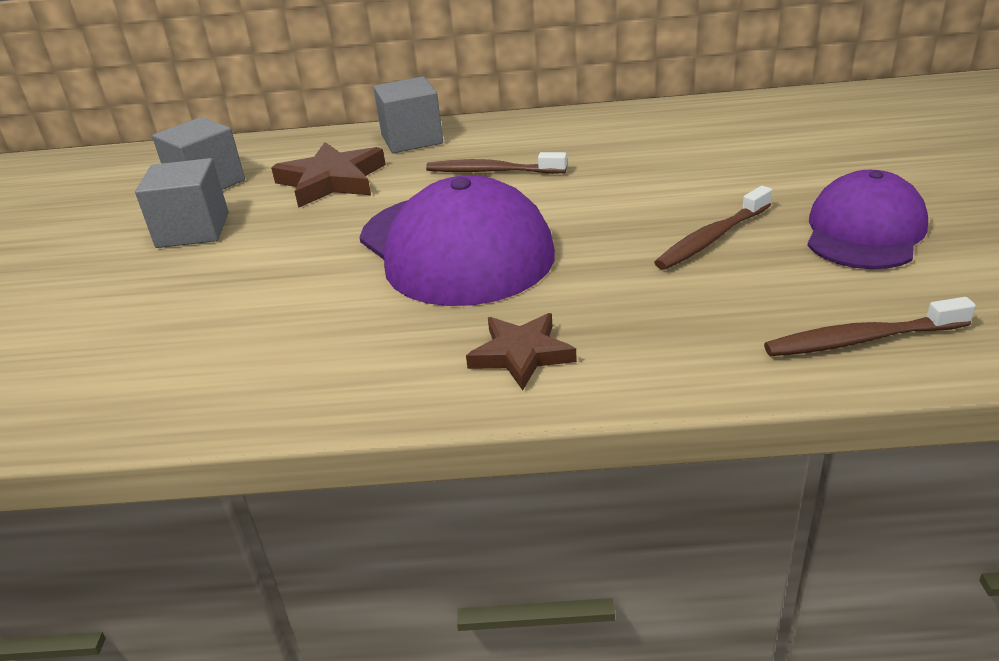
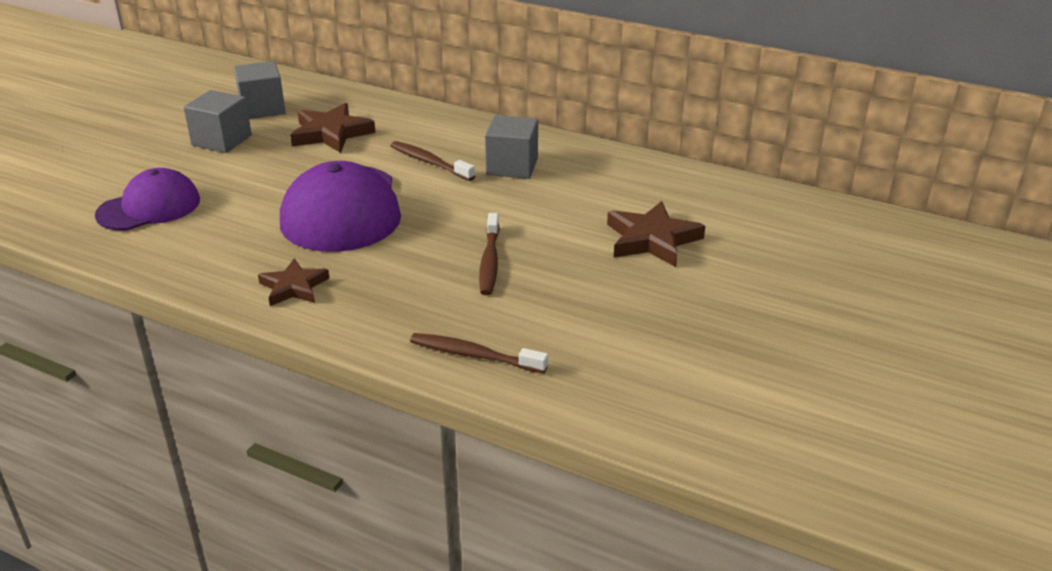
camera: 25 degrees right, 0 degrees up
grey cube [373,77,443,153] -> grey cube moved to [485,115,538,179]
brown toothbrush [654,186,772,270] -> brown toothbrush turned 75 degrees counterclockwise [479,213,500,295]
purple cap [807,170,928,269] -> purple cap moved to [95,168,200,231]
none -> brown star [607,201,705,267]

